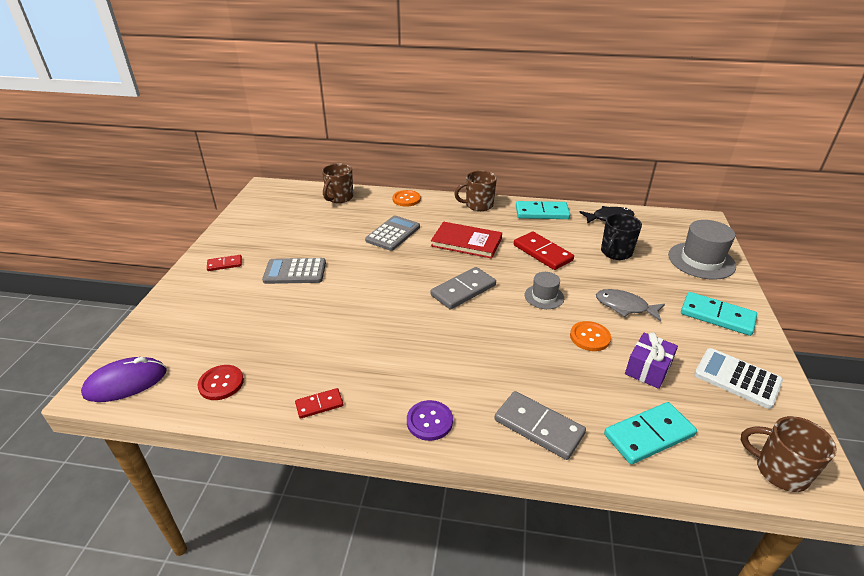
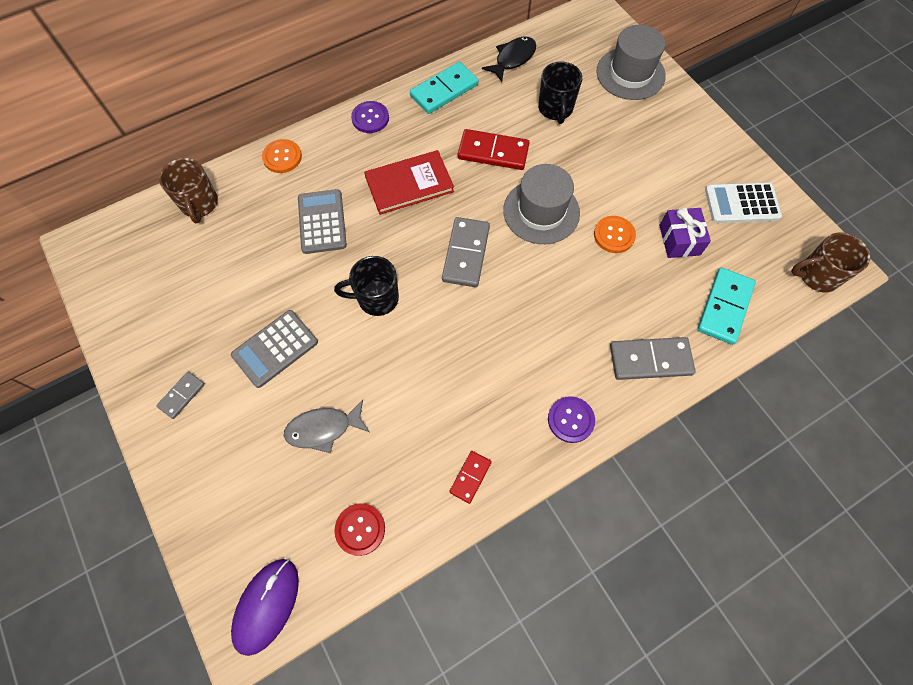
camera: 40 degrees left, 30 degrees up
red domino [207,255,242,271] -> grey domino [156,371,205,419]
brown mug [454,170,497,211] -> purple button [351,101,389,133]
grey hat [525,272,564,309] -> grey hat [503,164,580,244], size x1.75
grey fish [596,289,665,322] -> grey fish moved to [284,400,369,453]
turquoise domino [681,292,757,336] -> none
none -> black mug [334,256,399,316]

